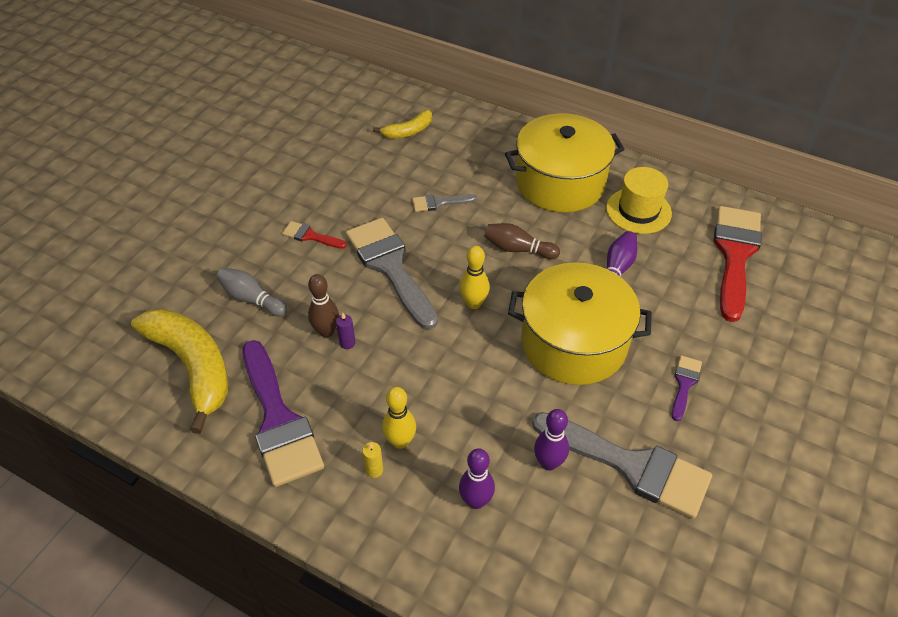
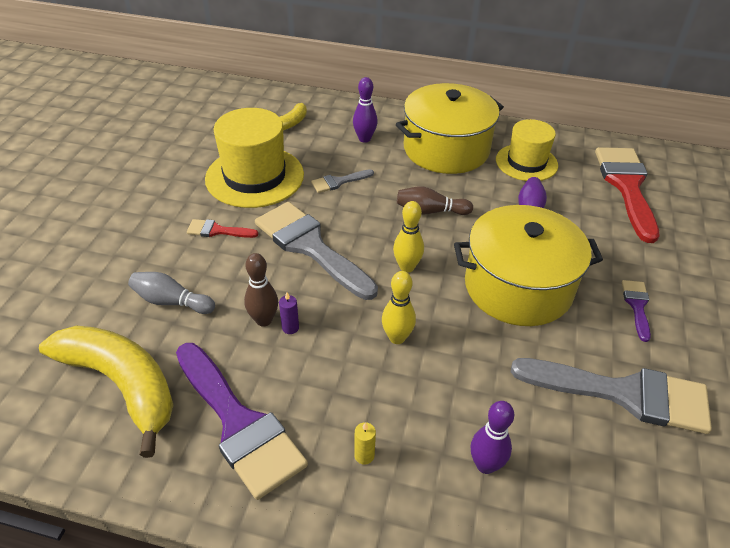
camera: 15 degrees left, 5 degrees down
yellow bowling pin [382,387,416,449] -> yellow bowling pin moved to [382,271,416,344]
purple bowling pin [534,409,569,471] -> purple bowling pin moved to [353,77,378,143]
none -> yellow hat [205,108,304,208]

